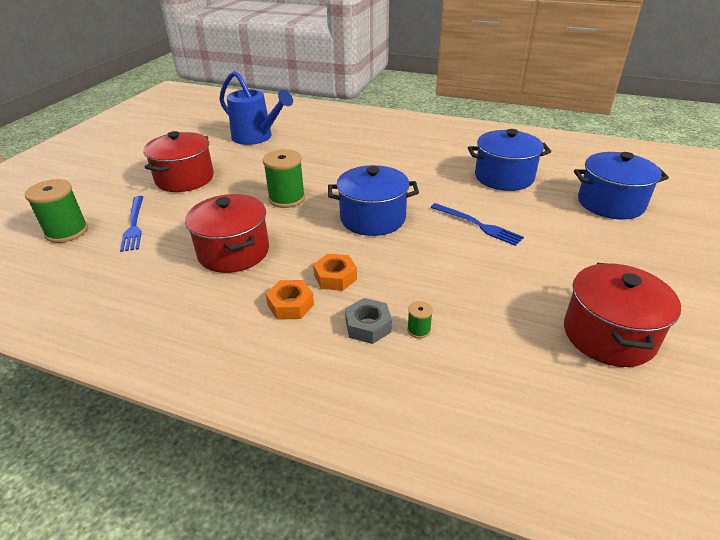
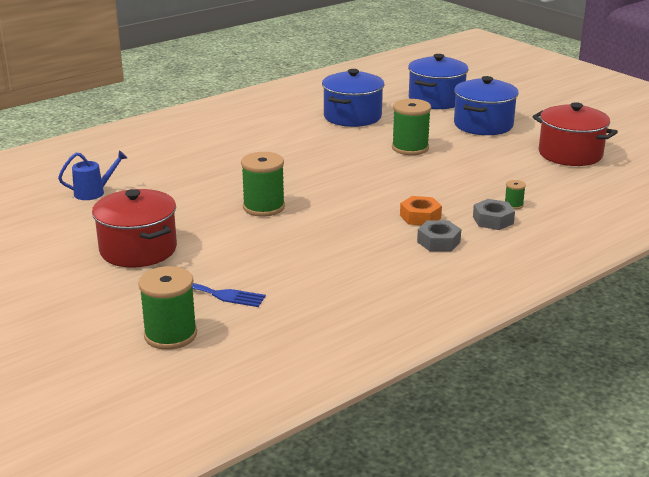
camera: 60 degrees left, 10 degrees down
red pot [185,194,269,273] -> none
blue watering can [219,71,293,145] -> blue watering can [58,150,127,200], size x0.54
orange nut [266,280,314,320] -> grey nut [417,220,461,251]
blue pot [328,165,419,236] -> blue pot moved to [454,76,519,135]
blue fork [430,203,524,246] -> green spool [392,99,431,155]

